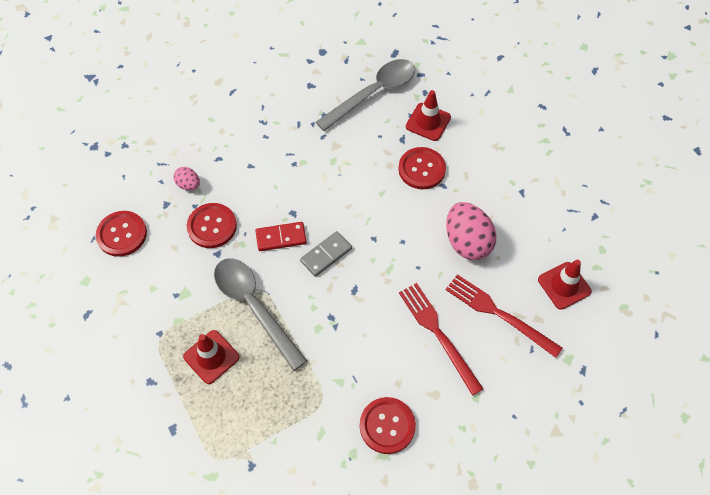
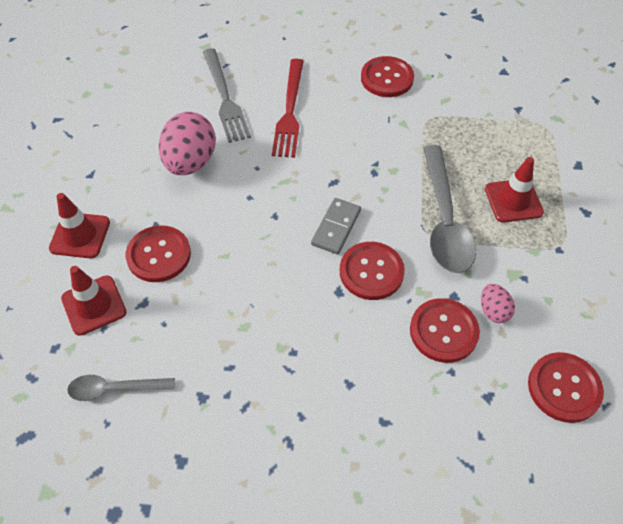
camera: 145 degrees left, 5 degrees down
pink egg [173,167,200,191] -> pink egg moved to [481,284,515,323]
red domino [255,222,307,251] -> red button [340,242,405,300]
grey domino [300,231,352,277] -> grey domino turned 60 degrees counterclockwise [311,198,361,255]
grey spoon [316,59,415,131] -> grey spoon [67,375,175,401], size x0.55
red fork [446,274,563,358] -> grey fork [203,48,251,143]
red traffic cone [538,260,592,310] -> red traffic cone moved to [49,193,110,258]

